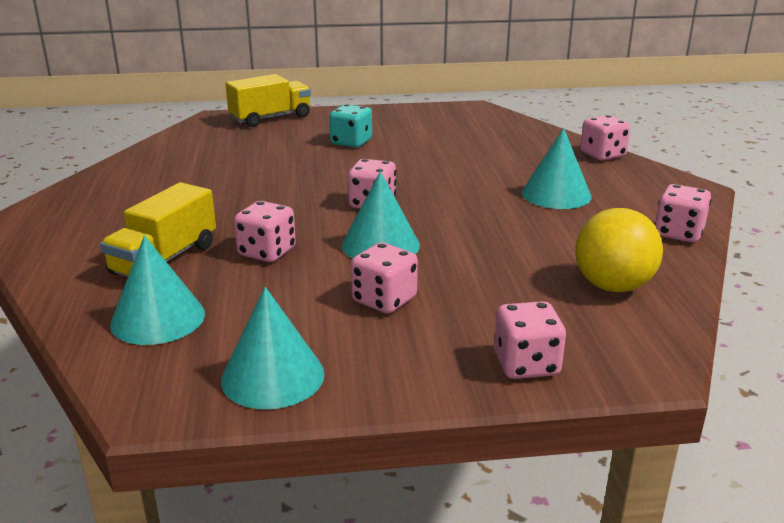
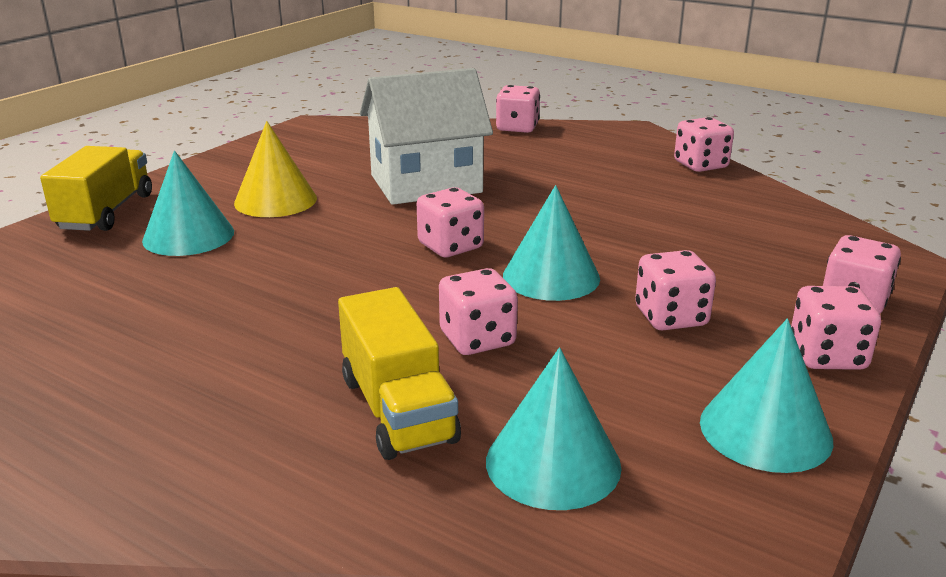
camera: 50 degrees left, 0 degrees up
turquoise dice [329,104,372,148] -> yellow cone [234,121,317,217]
turquoise cone [522,128,592,209] -> turquoise cone moved to [142,151,234,256]
yellow ball [575,208,663,292] -> none
none -> white house [360,68,493,205]
none -> pink dice [791,286,881,370]

